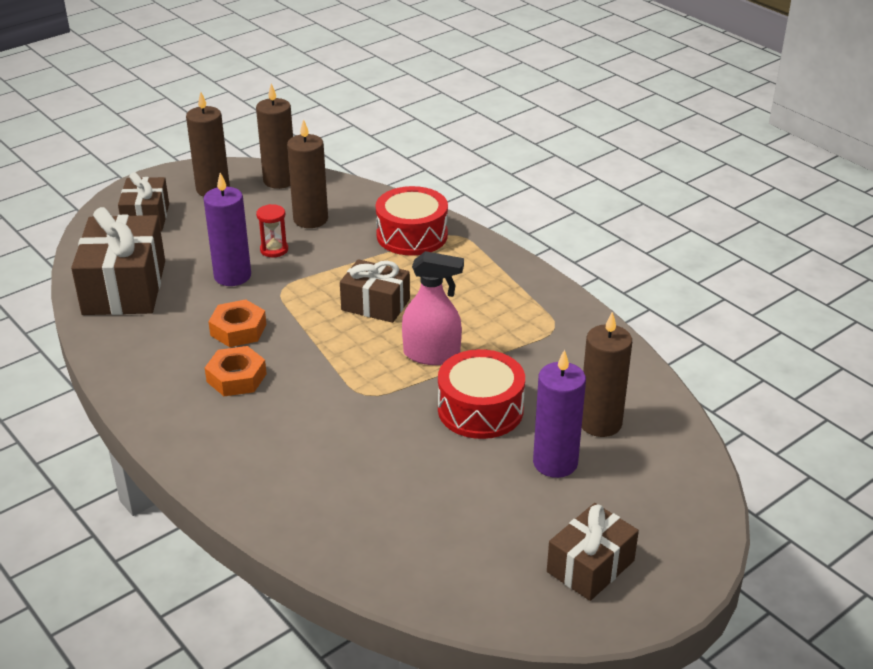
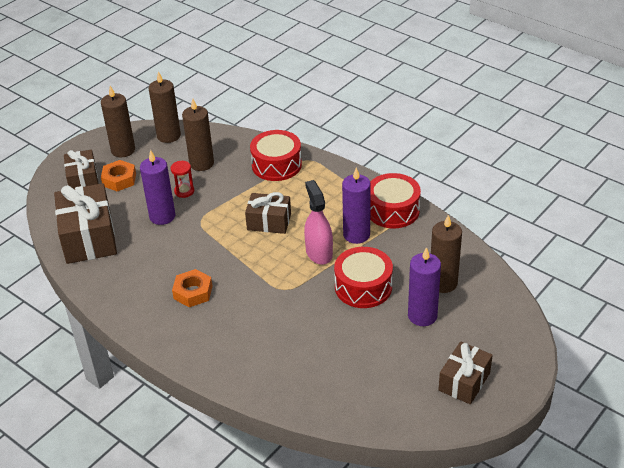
camera: 10 degrees left, 5 degrees up
orange nut [208,299,266,347] -> orange nut moved to [101,160,136,191]
pink spray bottle [402,251,464,365] -> pink spray bottle turned 105 degrees counterclockwise [304,180,333,265]
none -> purple candle [342,168,371,244]
none -> red drum [370,173,421,228]

